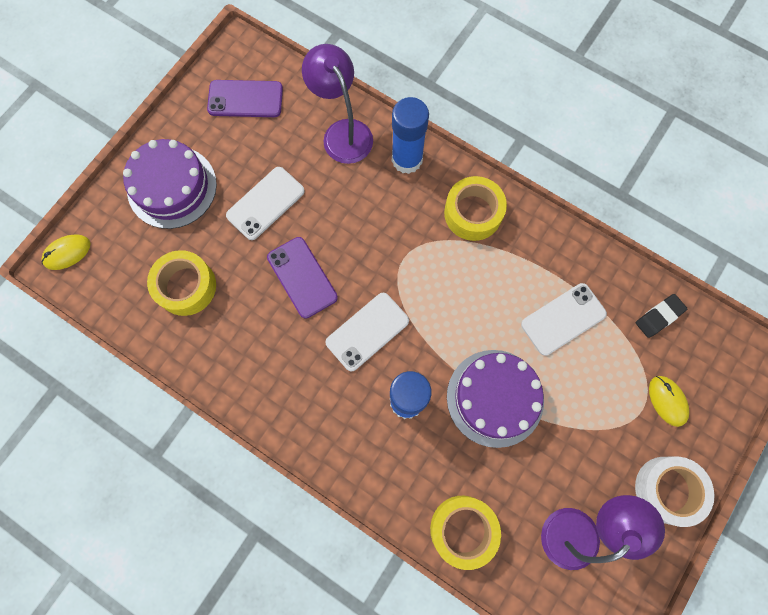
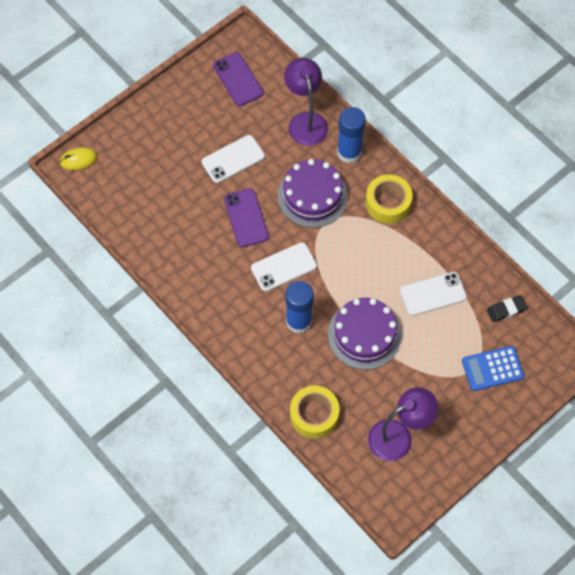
camera: 15 degrees right, 10 degrees down
purple cake [123,139,217,229] -> purple cake moved to [277,159,348,228]
yellow tape [147,250,216,316] -> none
purple phone [207,80,283,117] -> purple phone turned 45 degrees clockwise [213,52,264,106]
white tape [635,457,715,527] -> none
yellow mouse [649,376,689,427] -> blue calculator [462,346,524,391]

